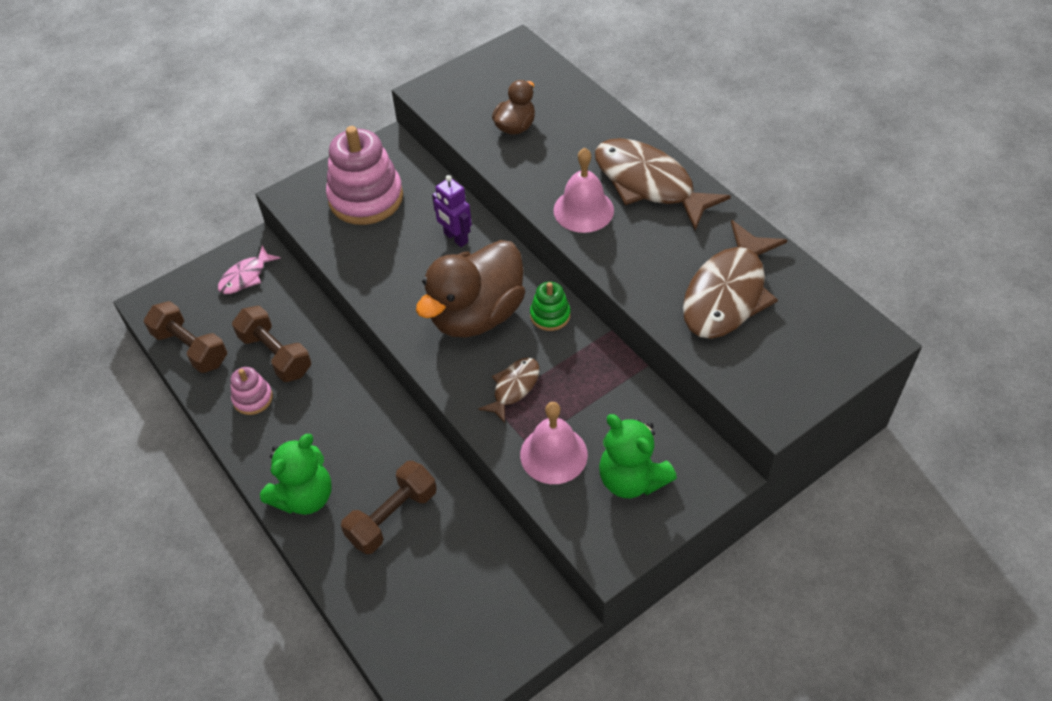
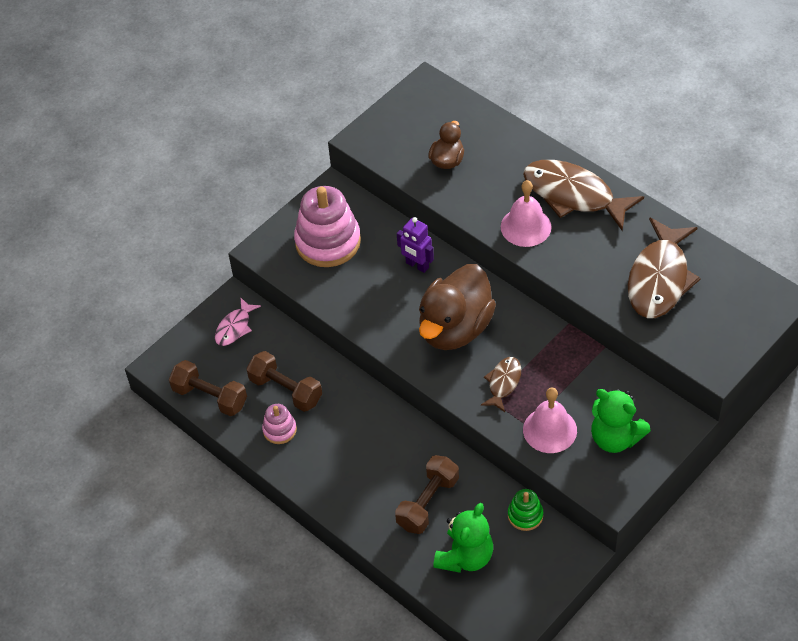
camera: 10 degrees left, 0 degrees up
green teddy bear [260,434,332,515] -> green teddy bear moved to [433,503,493,573]
green stacking toy [530,281,570,331] -> green stacking toy moved to [508,489,543,531]

